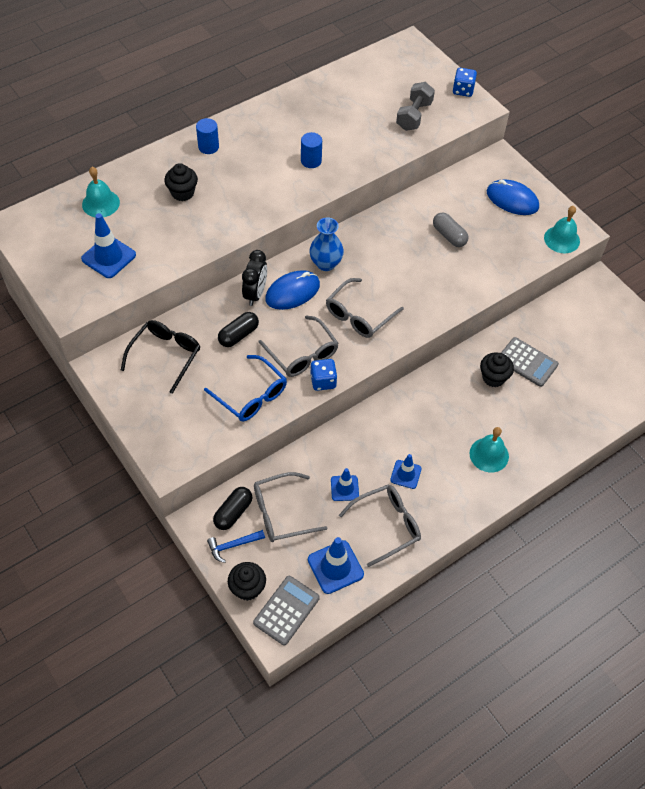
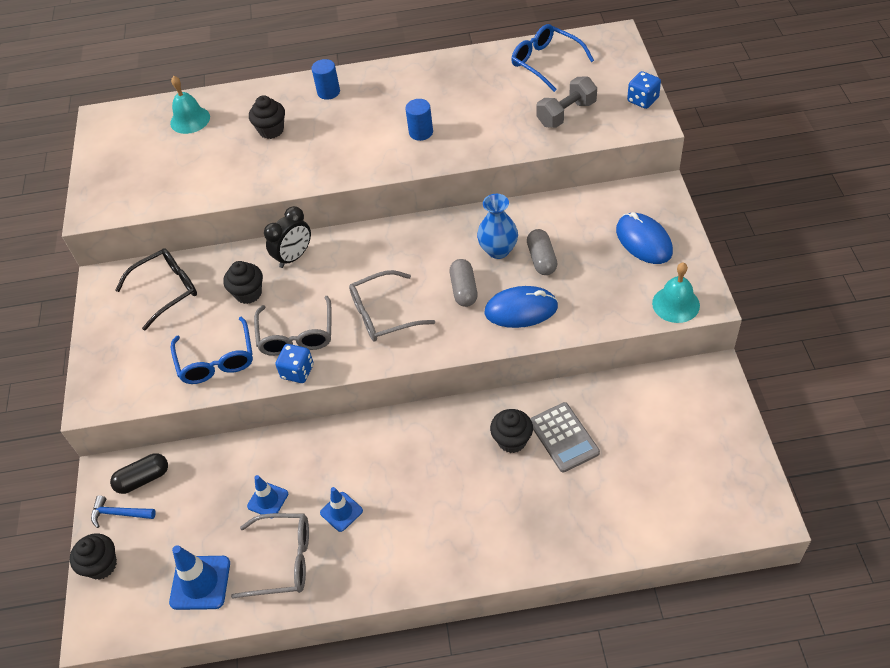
camera: 35 degrees right, 5 degrees down
blue traffic cone [81,213,136,278] -> none
black capsule [218,312,259,347] -> black cupcake [223,261,263,304]
grey calculator [253,576,320,646] -> none
grey glasses [254,472,327,542] -> none
blue mouse [265,270,320,310] -> blue mouse moved to [484,286,558,328]
blue vase [309,218,344,271] -> blue vase moved to [477,194,518,259]
turquoise bell [469,427,509,472] -> none
none -> grey capsule [450,259,478,307]
none -> blue glasses [511,24,594,92]

